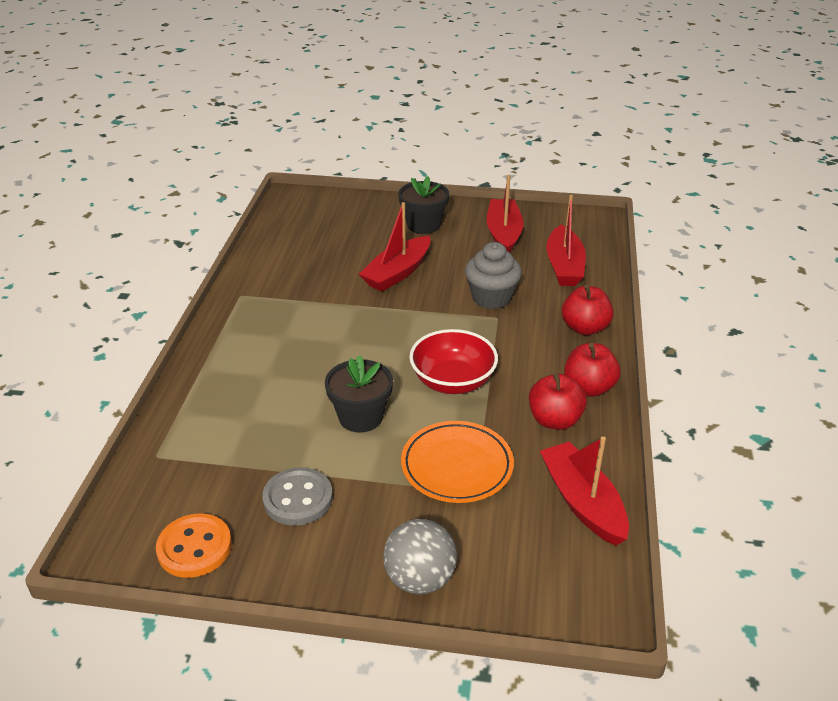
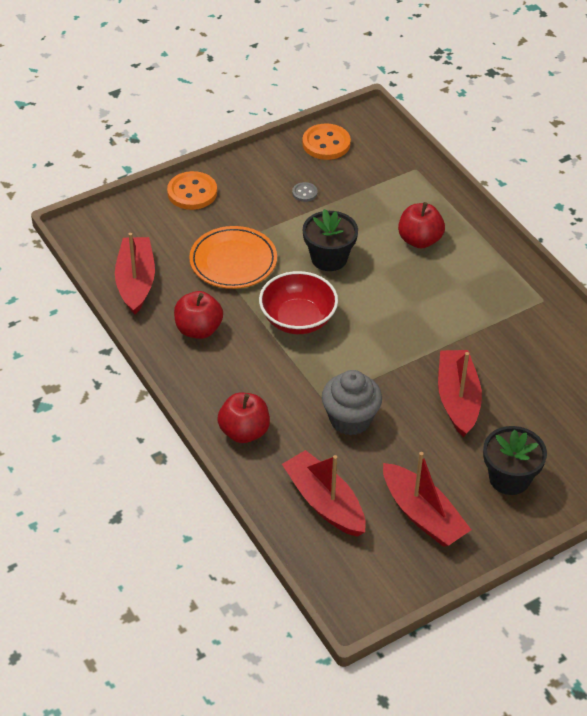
camera: 140 degrees right, 10 degrees up
grey button [262,467,333,526] -> grey button [292,182,318,202], size x0.51
grey ball [383,519,457,595] -> orange button [167,171,217,210]
red boat [540,436,629,546] -> red boat turned 120 degrees counterclockwise [115,233,155,315]
red apple [564,343,620,397] -> red apple moved to [398,202,445,249]

